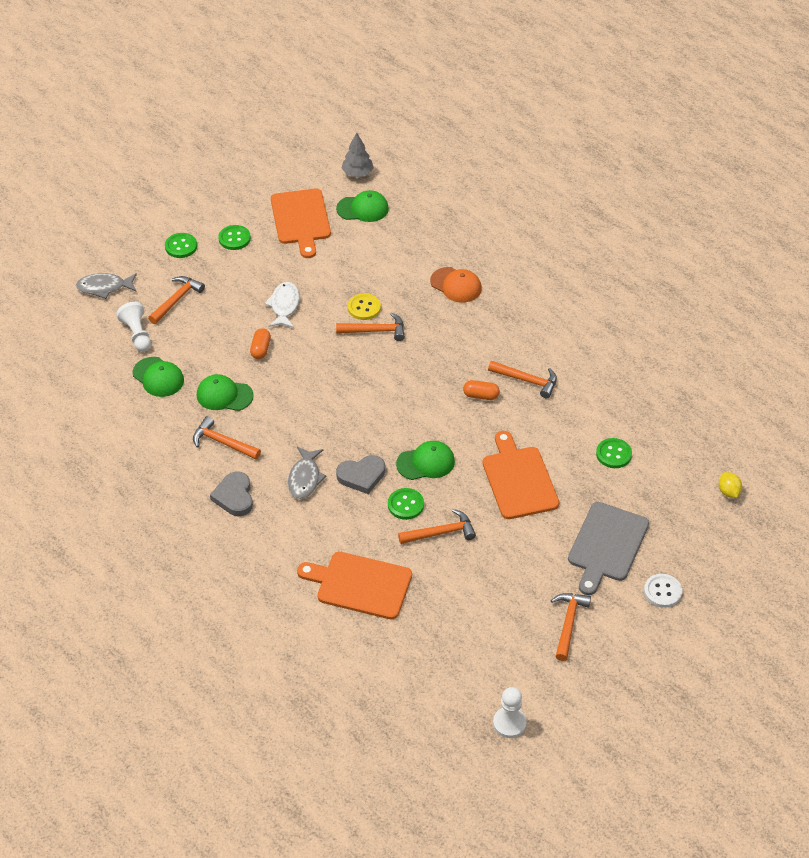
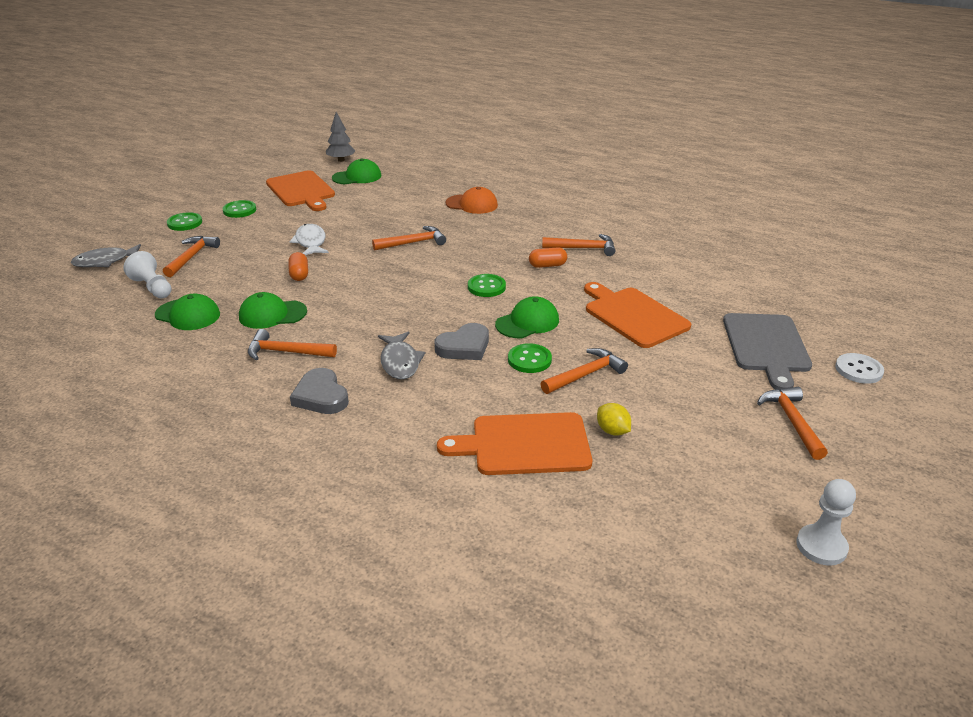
camera: 20 degrees left, 15 degrees down
yellow button [348,293,381,320] -> none
green button [596,438,632,468] -> green button moved to [468,274,506,297]
yellow lemon [719,472,742,498] -> yellow lemon moved to [597,403,631,436]

